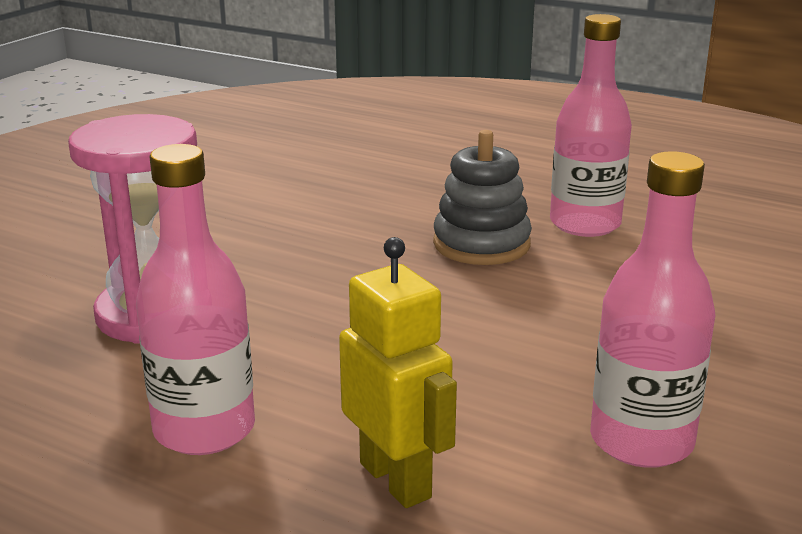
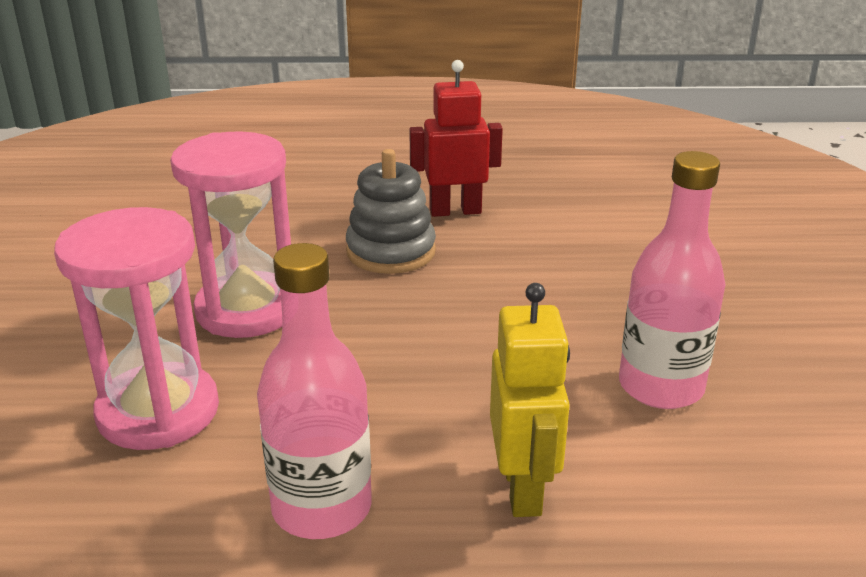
camera: 30 degrees left, 5 degrees up
yellow robot [339,237,457,508] -> yellow robot turned 60 degrees clockwise [490,283,570,517]
pink bottle [550,14,632,237] -> red robot [409,60,503,217]
none -> pink hourglass [170,131,291,338]

